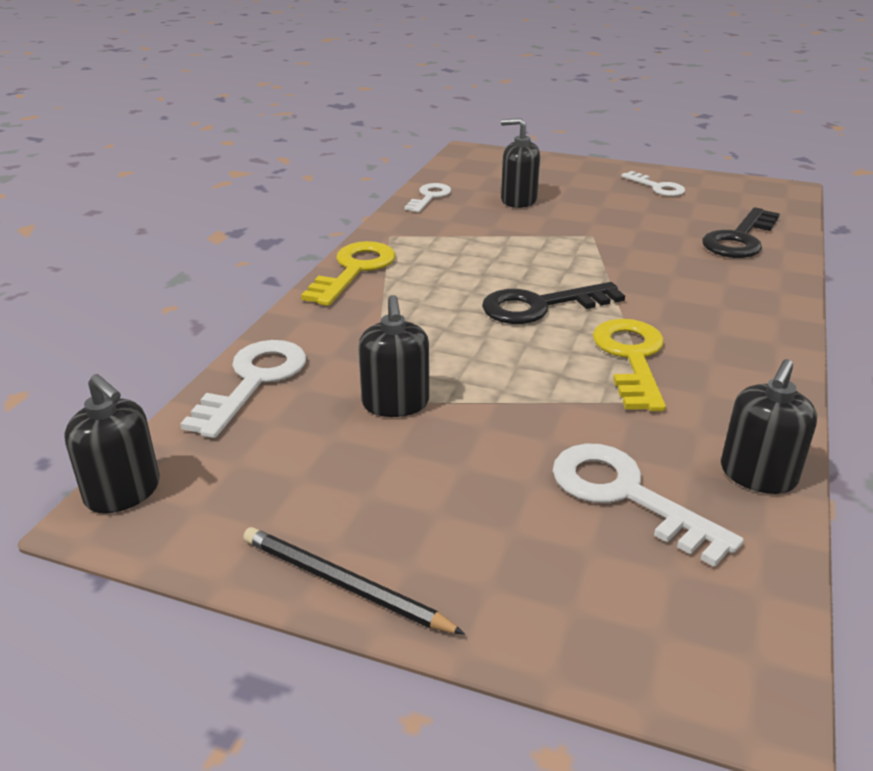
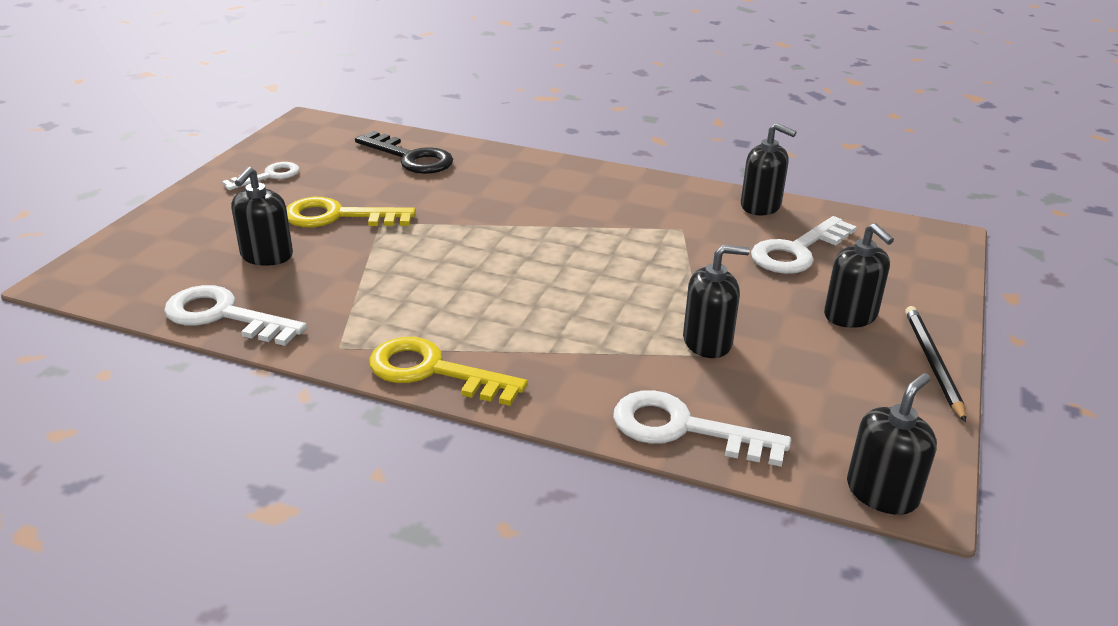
camera: 90 degrees left, 0 degrees up
black pencil [243,527,465,634] -> black pencil turned 150 degrees clockwise [905,306,966,422]
white key [404,183,451,212] -> white key [164,285,307,346], size x1.57
black key [482,282,625,324] -> none
yellow key [593,319,666,411] -> yellow key moved to [286,197,416,227]
none -> black soap dispenser [824,223,894,328]

